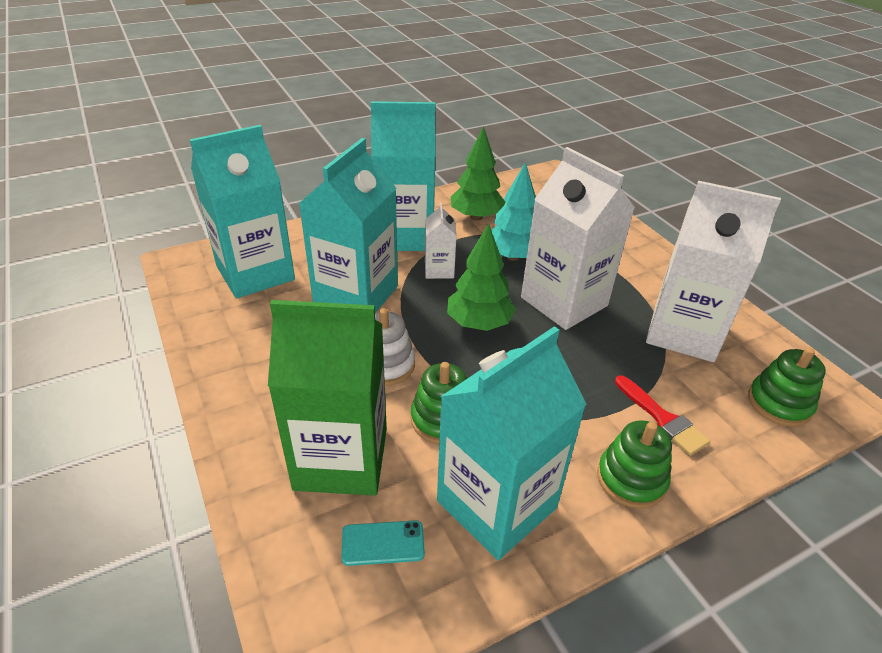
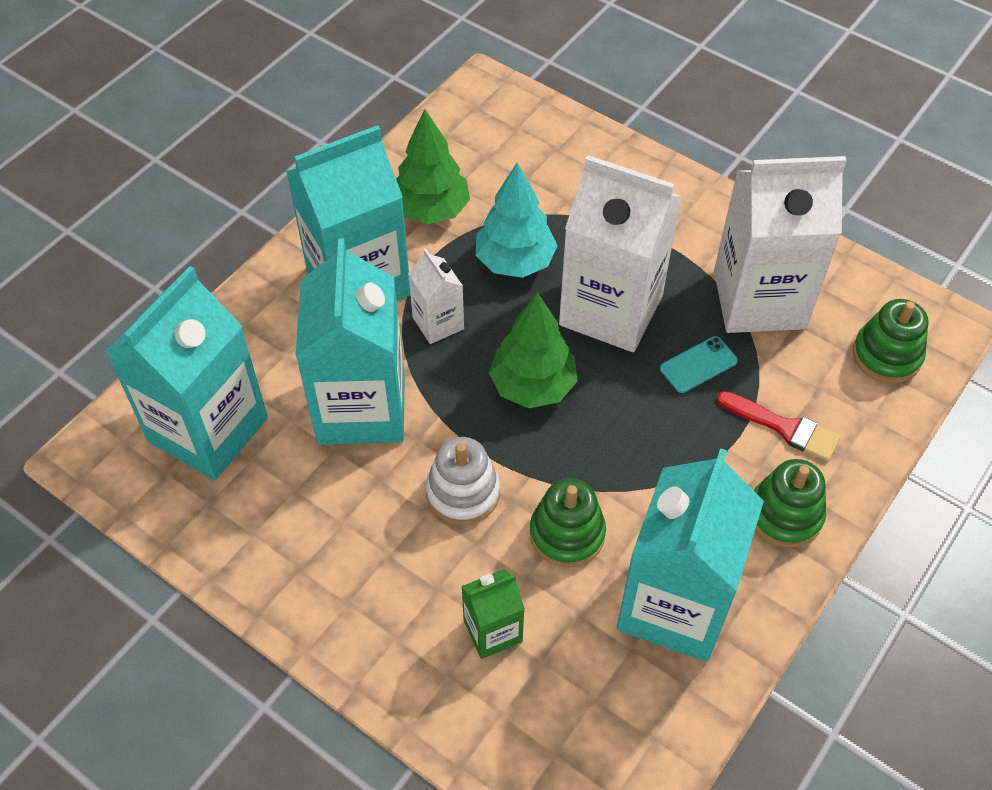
camera: 25 degrees left, 15 degrees up
green carton [268,300,387,496] -> green carton [461,569,525,659], size x0.48
turquoise phone [341,520,425,566] -> turquoise phone moved to [660,336,738,393]

